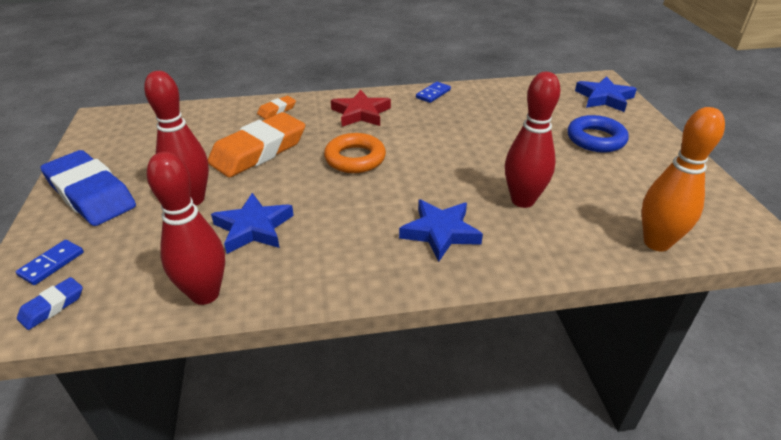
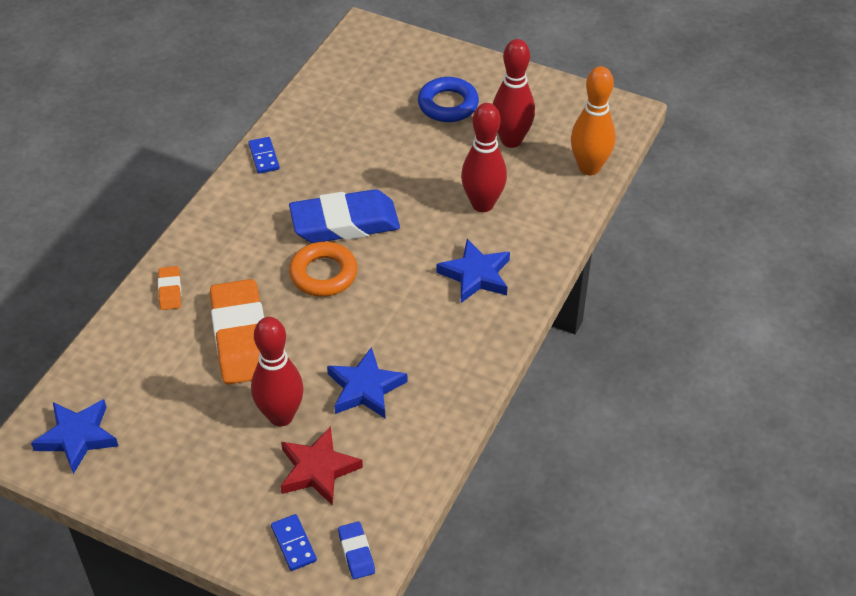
camera: 55 degrees left, 10 degrees up
blue eraser [41,150,136,226] -> blue eraser moved to [289,189,400,243]
red bowling pin [147,152,225,305] -> red bowling pin moved to [493,39,535,148]
red star [331,90,391,127] -> red star moved to [281,426,363,505]
blue star [575,76,637,112] -> blue star moved to [31,399,118,474]

